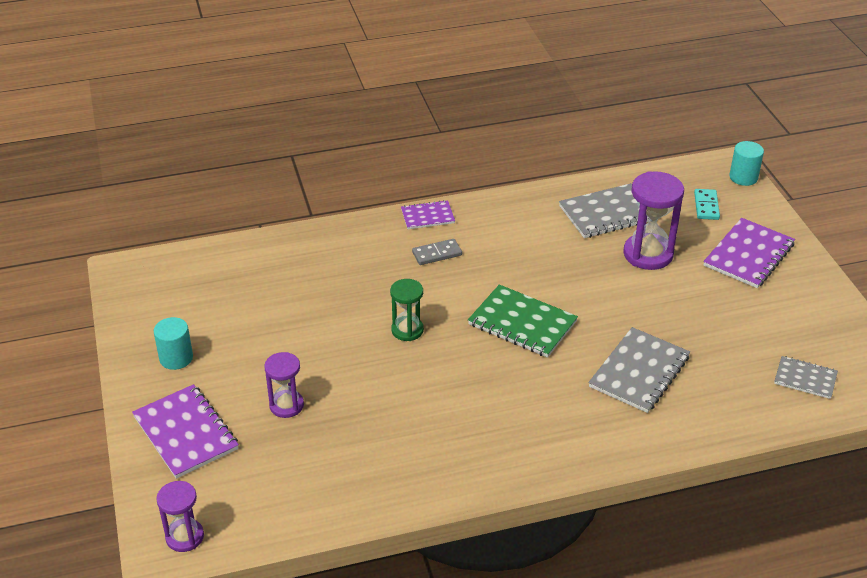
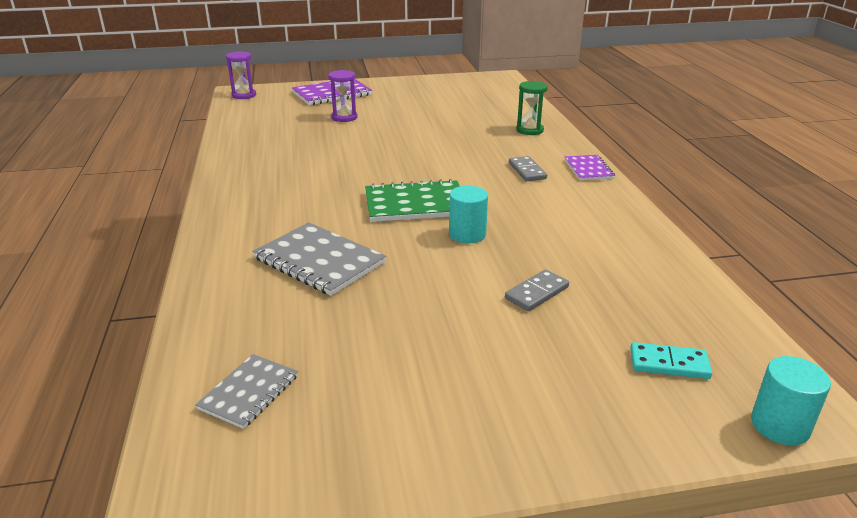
camera: 95 degrees right, 10 degrees down
turquoise cylinder [154,317,193,370] -> turquoise cylinder moved to [449,186,488,243]
green hourglass [390,279,424,341] -> green hourglass moved to [516,81,548,135]
green notebook [468,284,578,358] -> green notebook turned 45 degrees clockwise [365,179,460,222]
grey notebook [559,183,650,238] -> none
purple hourglass [624,171,684,270] -> grey domino [505,269,569,311]
purple notebook [703,218,795,288] -> none

